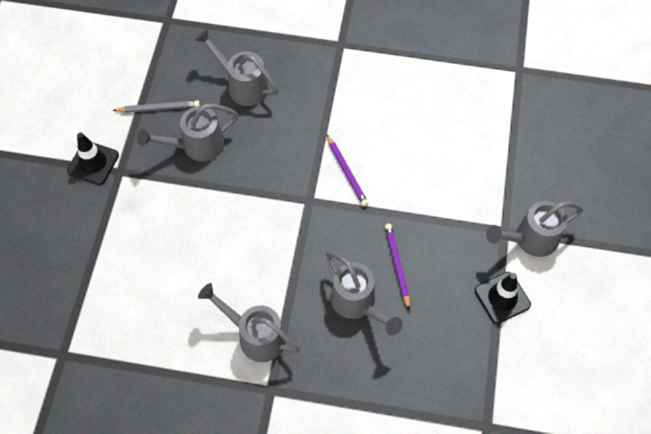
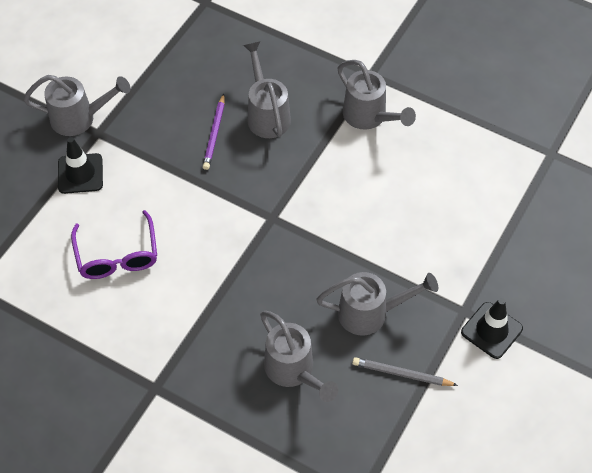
camera: 160 degrees left, 5 degrees down
purple pencil [327,135,369,206] -> none
black traffic cone [475,272,531,324] -> black traffic cone moved to [58,137,103,194]
none -> purple glasses [71,210,157,279]

